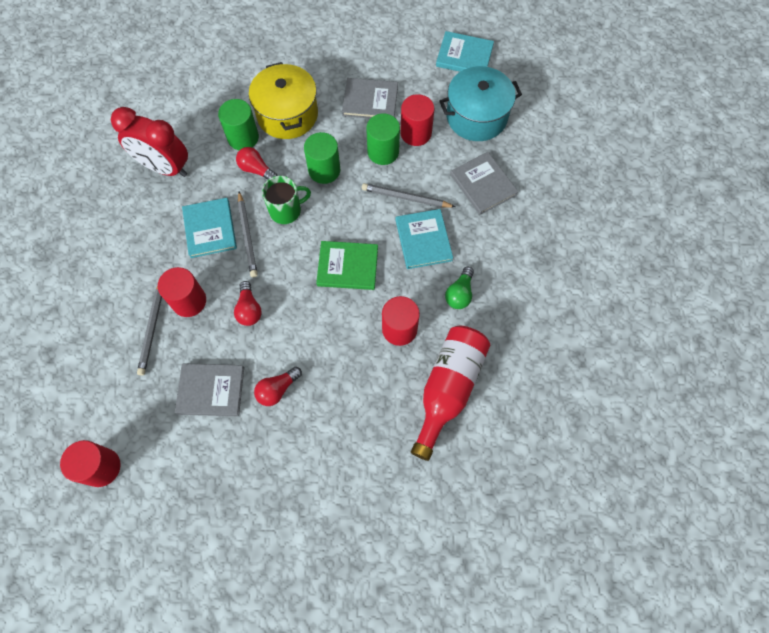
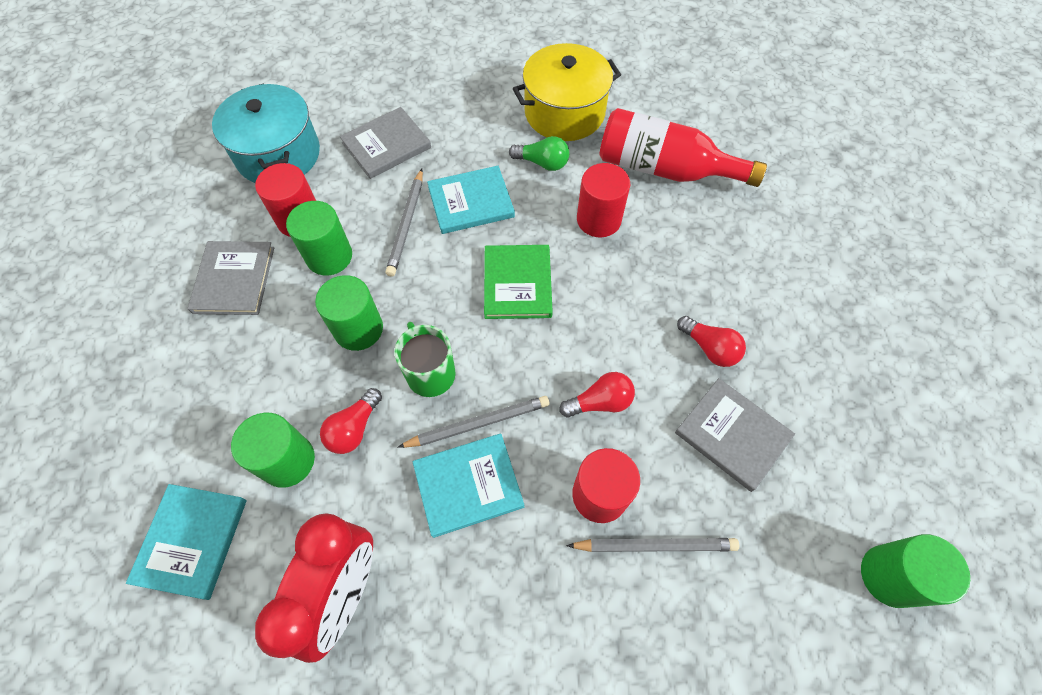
camera: 95 degrees left, 5 degrees down
red cylinder [60,440,120,487] -> green cylinder [861,534,970,608]
grey book [175,363,244,416] -> grey book turned 45 degrees counterclockwise [675,378,795,492]
yellow pot [249,62,318,139] -> yellow pot moved to [513,43,621,141]
turquoise book [436,31,494,72] -> turquoise book moved to [126,484,246,600]

